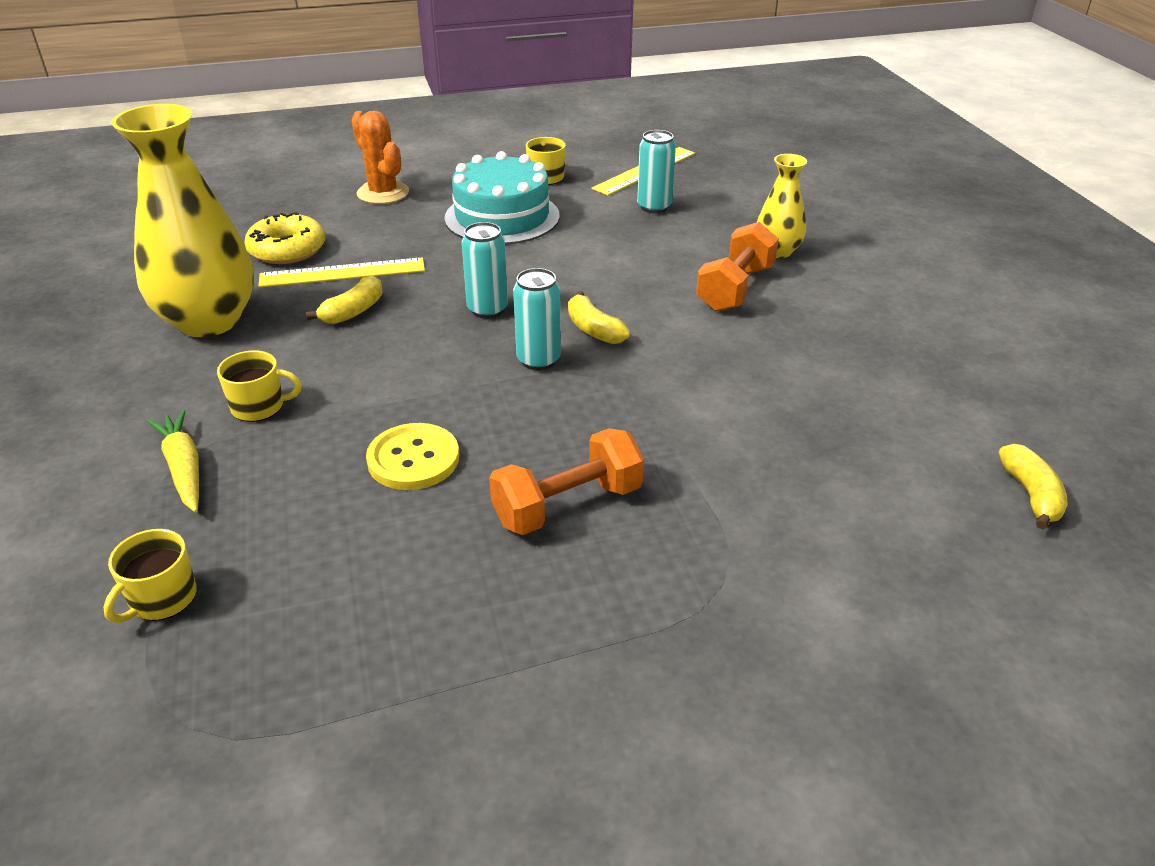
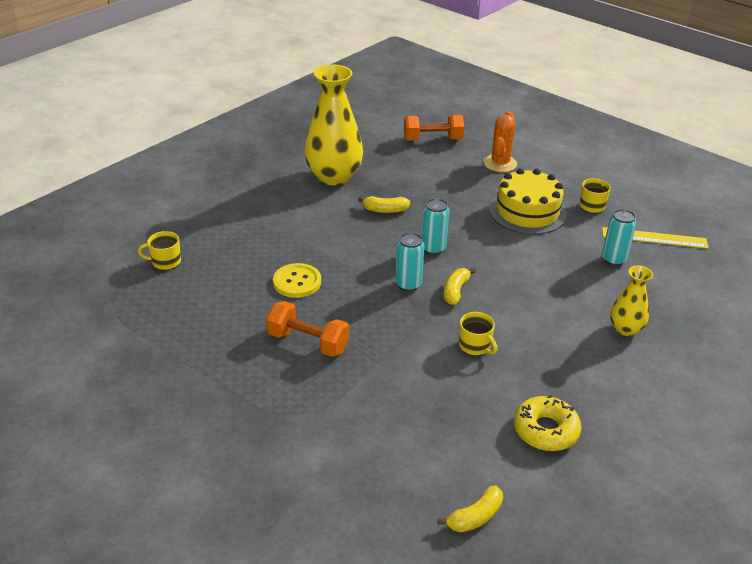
camera: 55 degrees right, 0 degrees up
yellow carrot [147,409,199,512] -> none
yellow mug [217,350,302,422] -> yellow mug moved to [459,312,497,356]
yellow donut [244,212,325,264] -> yellow donut moved to [514,395,581,451]
yellow ruler [258,258,425,287] -> none
turquoise cake [444,151,560,245] -> yellow cake [489,168,567,235]
orange dumbbell [696,222,779,312] -> orange dumbbell moved to [404,115,464,141]

